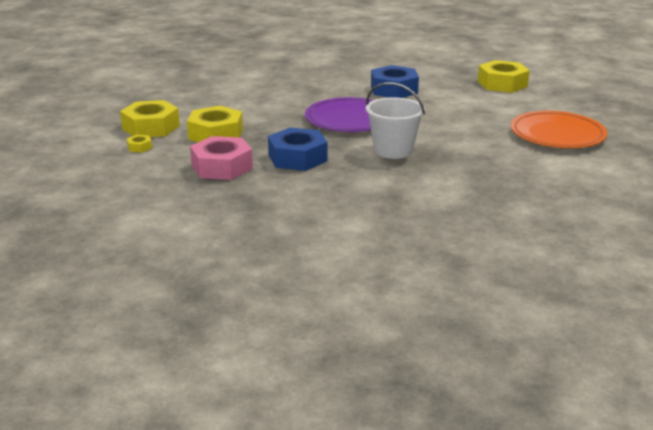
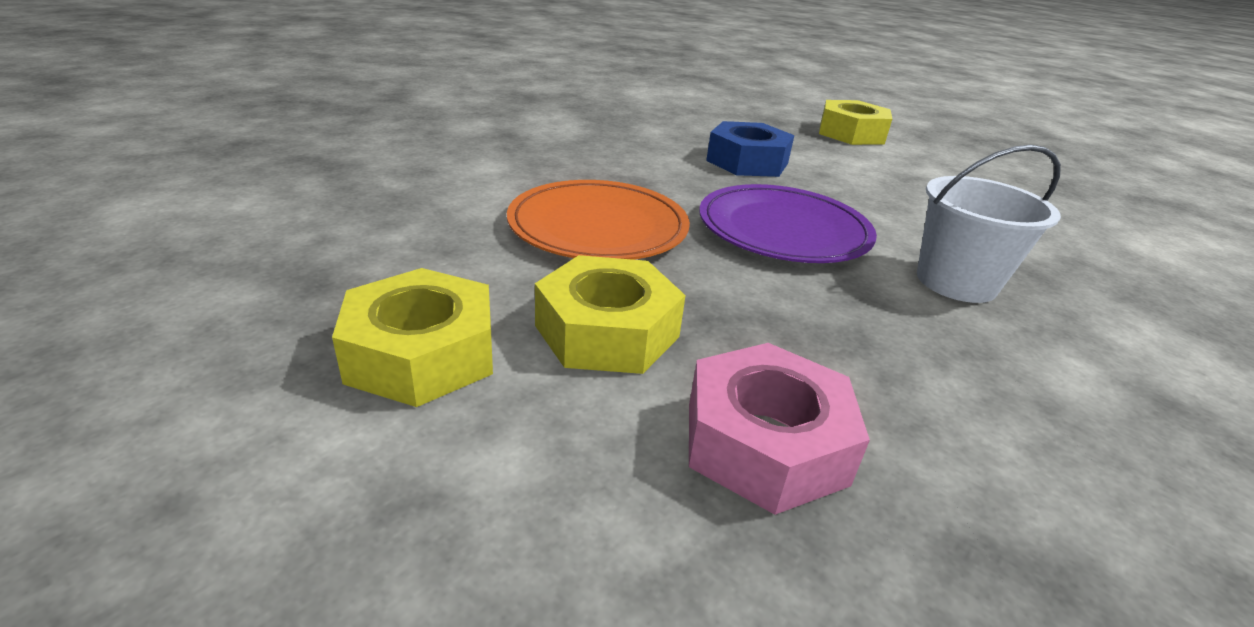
camera: 35 degrees left, 5 degrees up
yellow nut [127,135,152,153] -> none
blue nut [268,128,328,171] -> none
orange plate [511,111,608,148] -> orange plate moved to [507,180,690,260]

